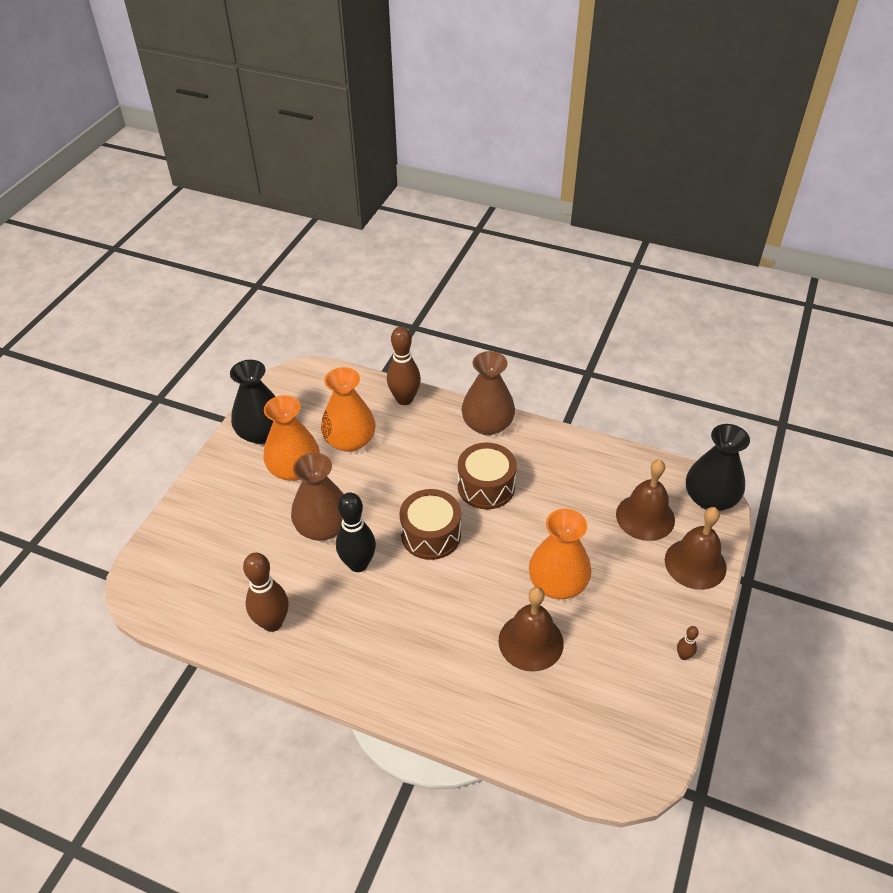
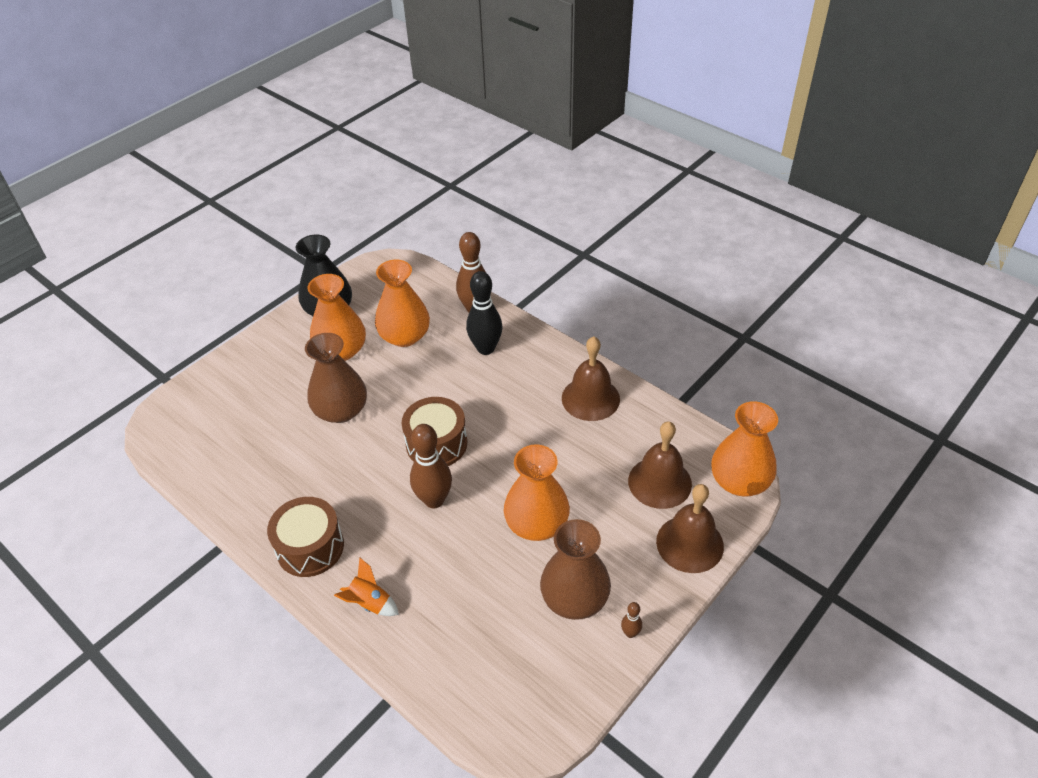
camera: 20 degrees right, 0 degrees up
brown bowling pin [243,553,289,632] -> brown bowling pin moved to [410,424,452,508]
black bowling pin [336,492,376,572] -> black bowling pin moved to [466,271,502,355]
brown drum [458,442,517,510] -> brown drum moved to [267,497,344,577]
brown vase [461,351,515,435] -> brown vase moved to [540,519,611,620]
brown bell [499,587,564,672] -> brown bell moved to [562,337,620,421]
black vase [686,424,750,511] -> orange vase [711,401,778,497]
none -> orange rocket [334,557,399,616]

